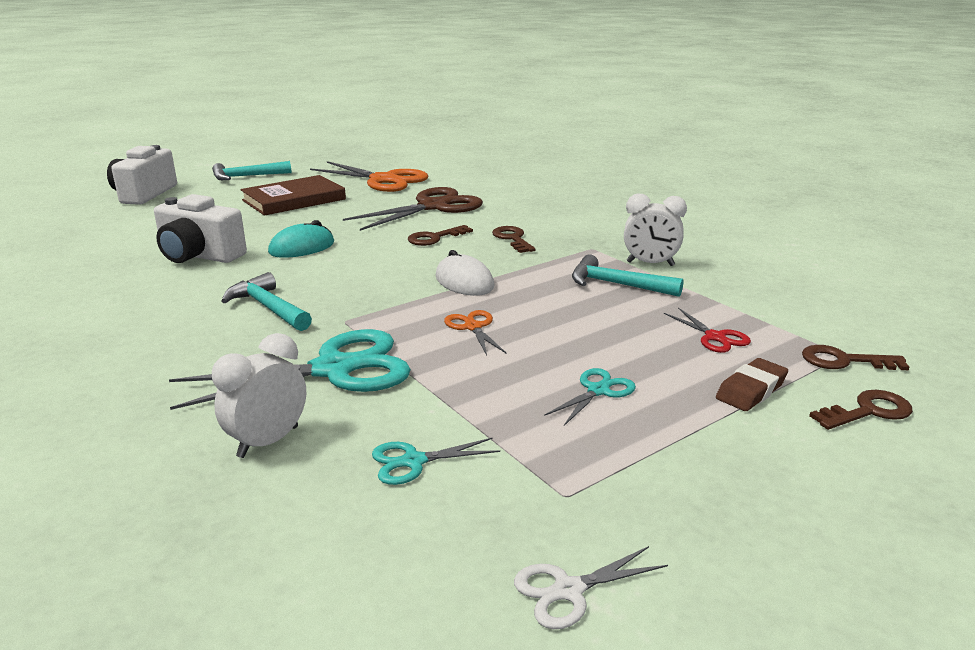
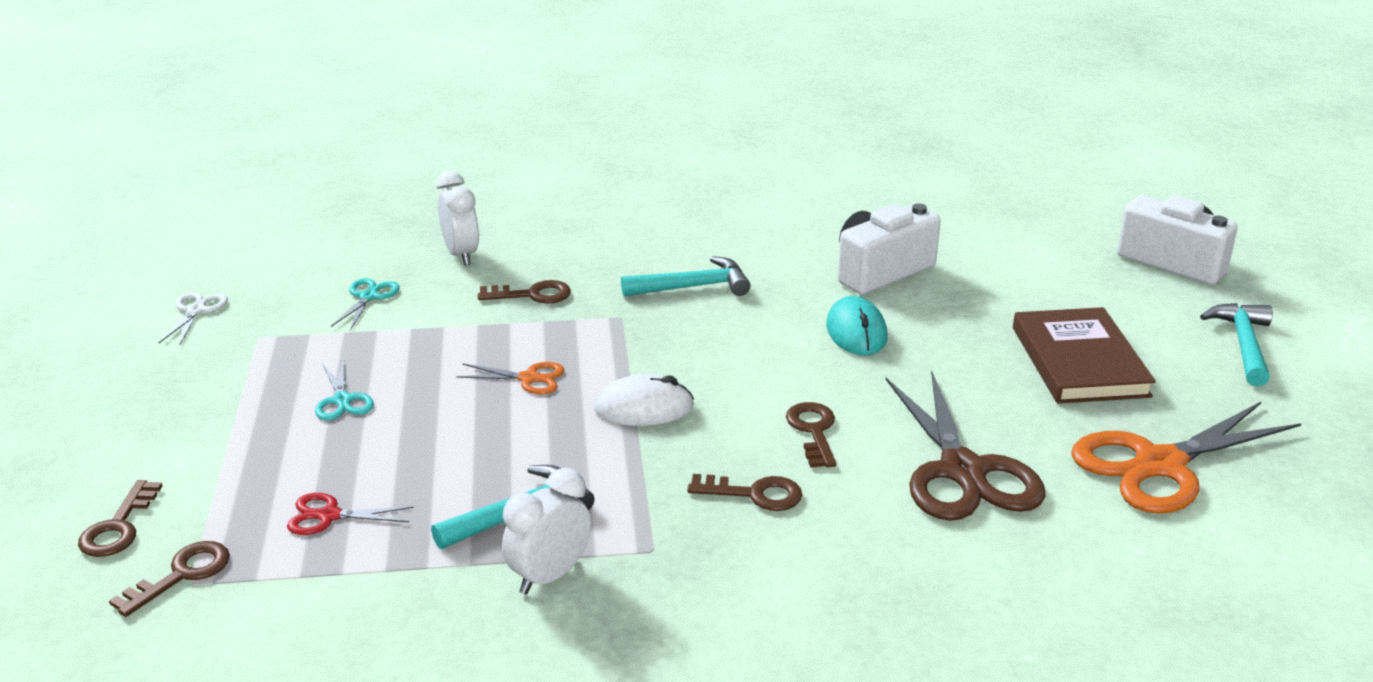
camera: 120 degrees right, 5 degrees up
turquoise scissors [169,329,411,410] -> brown key [478,280,571,304]
brown eraser [716,358,788,411] -> none

